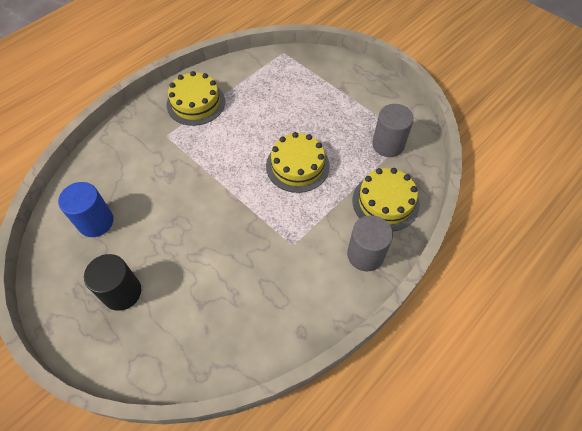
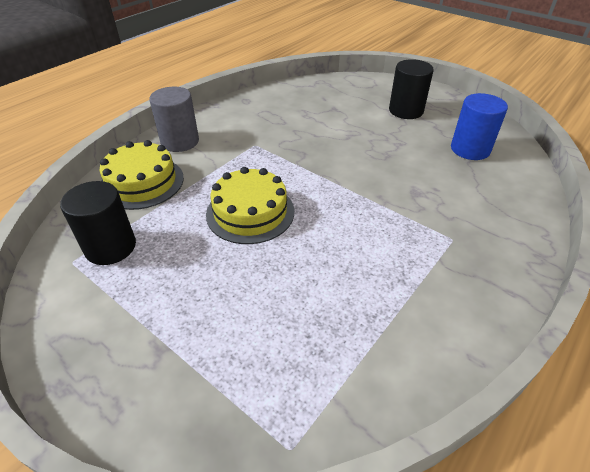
camera: 175 degrees right, 15 degrees down
yellow cake [167,71,225,126] -> none
grey cylinder [372,104,414,157] -> black cylinder [60,181,136,265]

